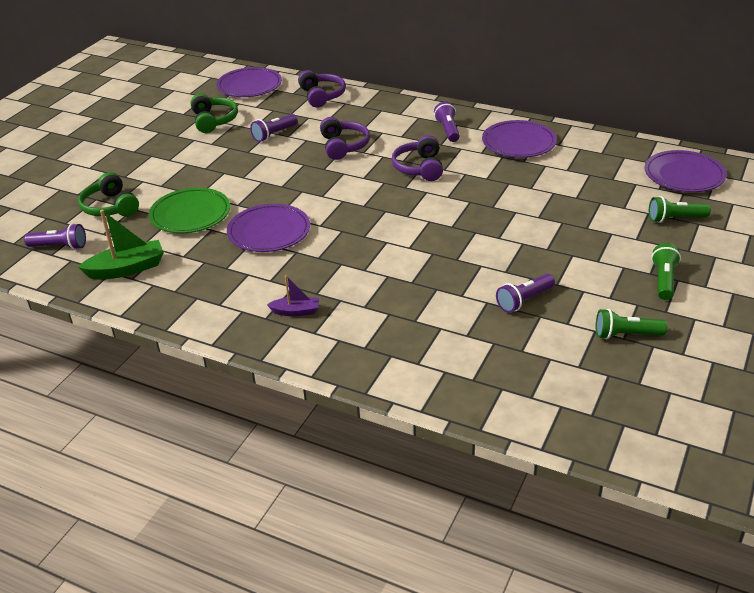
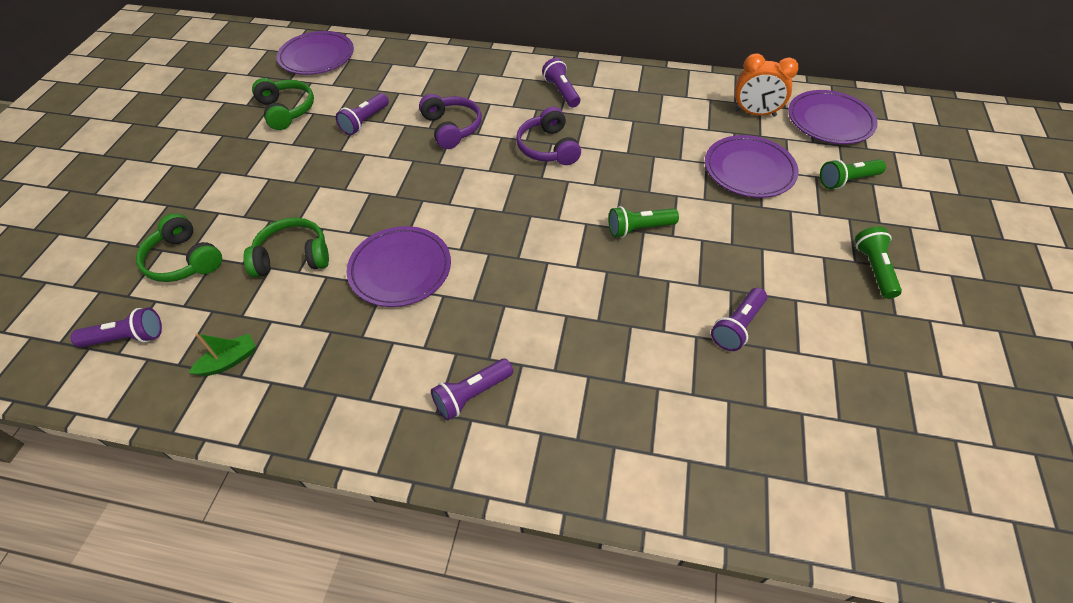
camera: 15 degrees left, 15 degrees up
green boat [78,210,164,280] -> green boat [189,333,256,376], size x0.59
green plate [149,188,230,233] -> green headphones [243,217,329,277]
purple boat [267,275,319,316] -> purple flashlight [431,359,513,420]
purple headphones [298,70,346,108] -> none
purple plate [482,120,557,158] -> purple plate moved to [705,135,798,198]
green flashlight [596,309,668,340] -> green flashlight moved to [609,206,679,238]
none -> orange clock [735,53,799,117]

